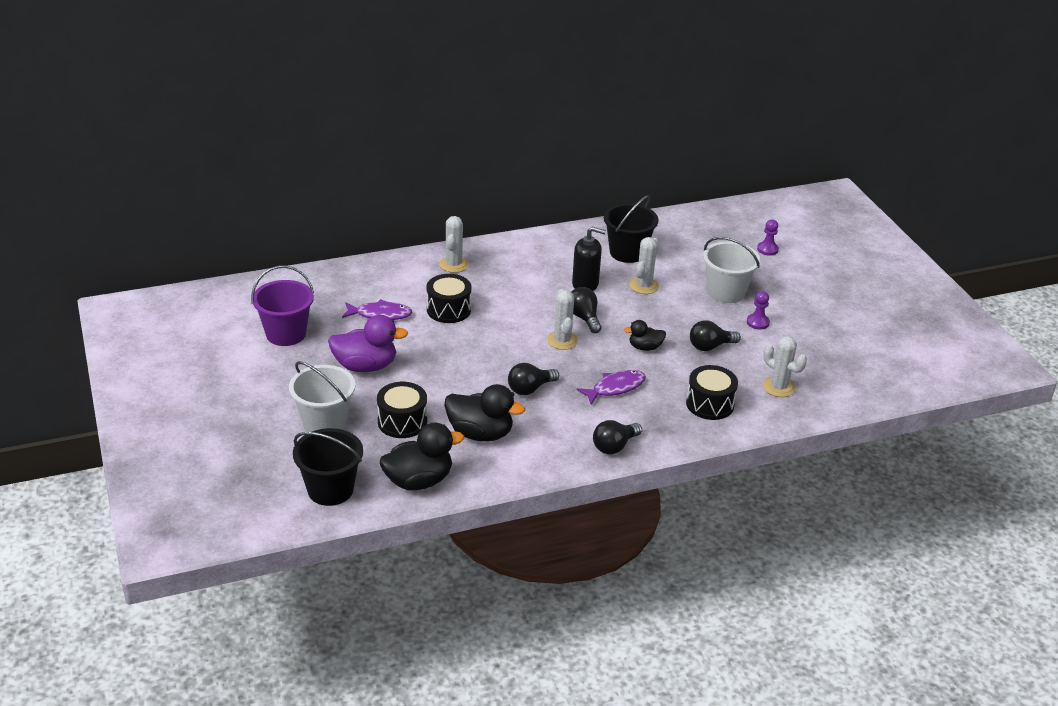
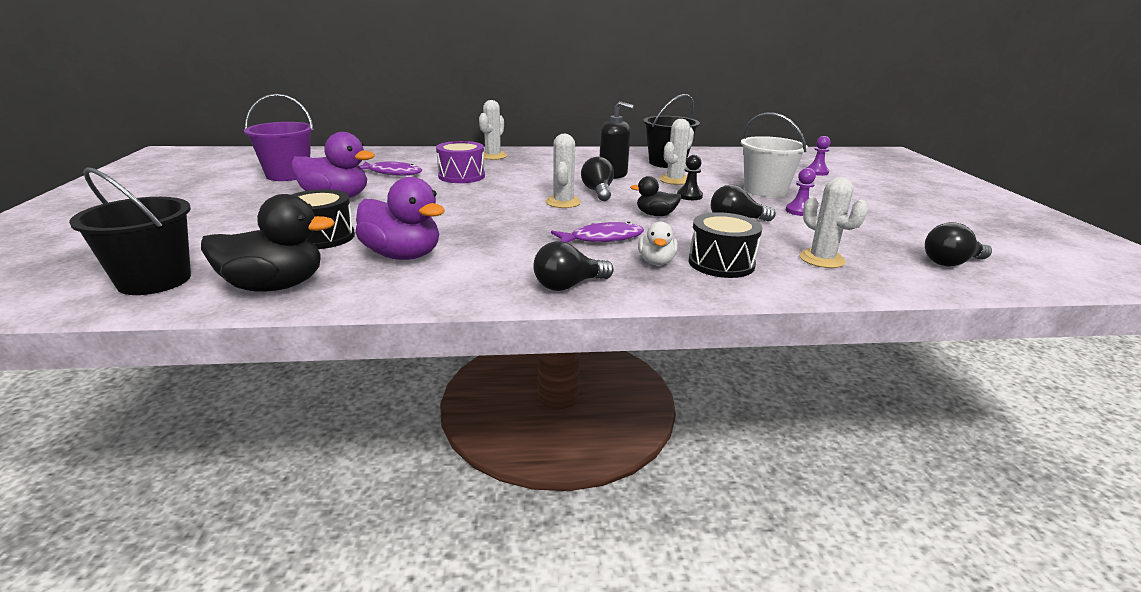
camera: 15 degrees right, 10 degrees down
white bucket [289,361,355,432] -> none
black drum [427,274,471,323] -> purple drum [436,141,485,183]
black duck [444,384,525,441] -> purple duck [355,177,445,260]
black light bulb [508,363,559,395] -> black light bulb moved to [925,222,992,267]
none -> white duck [638,222,678,265]
none -> black pawn [677,155,703,200]

